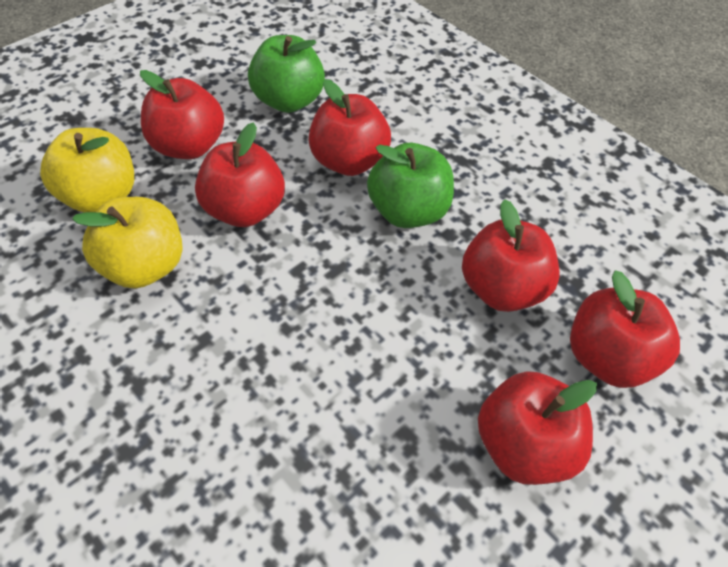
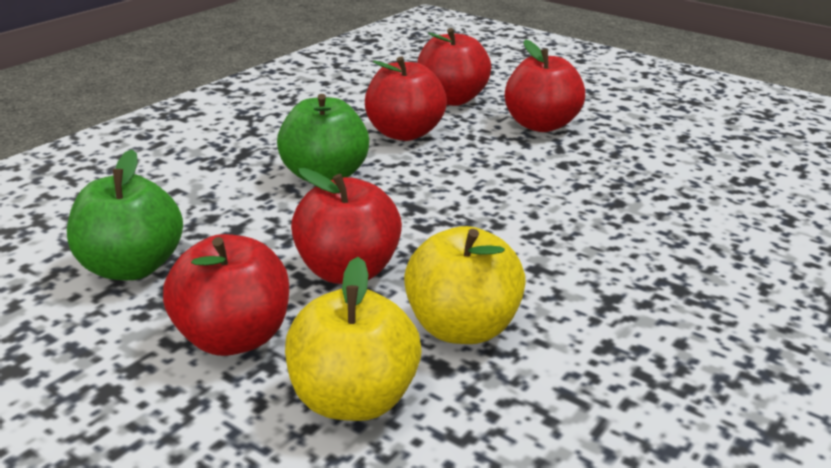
camera: 100 degrees left, 25 degrees down
red apple [308,79,391,176] -> none

